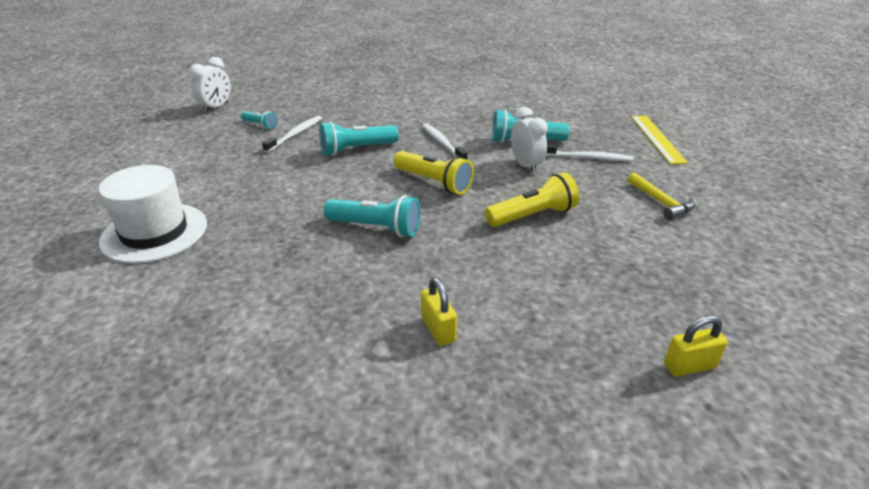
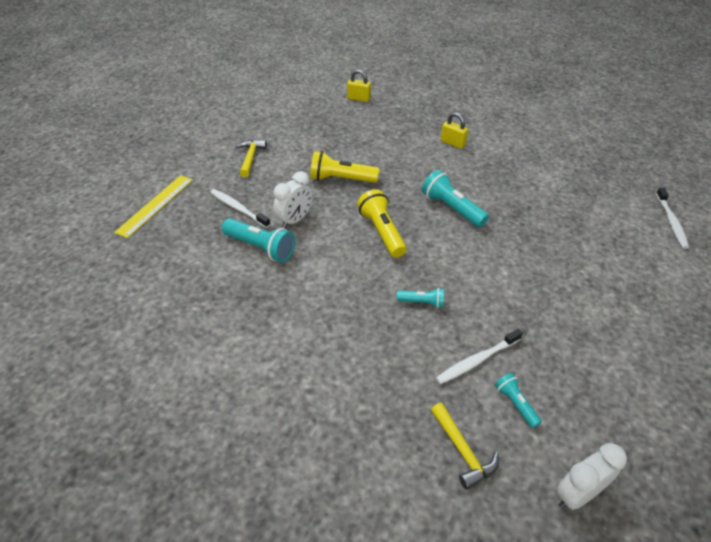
camera: 150 degrees left, 10 degrees up
white hat [98,165,207,264] -> none
turquoise flashlight [319,121,399,156] -> turquoise flashlight [397,288,444,308], size x0.56
yellow padlock [421,277,457,346] -> yellow padlock turned 60 degrees counterclockwise [441,112,468,149]
white toothbrush [422,123,468,160] -> white toothbrush moved to [656,187,689,249]
white clock [511,107,548,174] -> white clock turned 150 degrees counterclockwise [273,171,313,228]
none -> yellow hammer [431,403,499,490]

